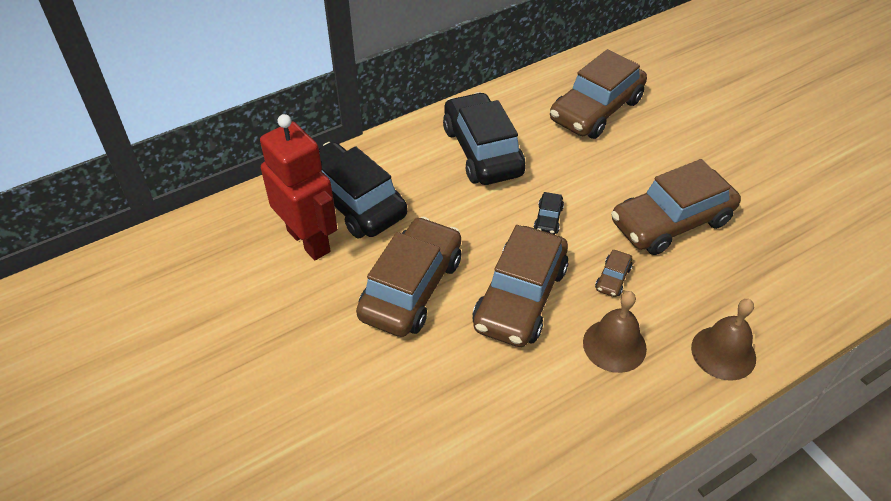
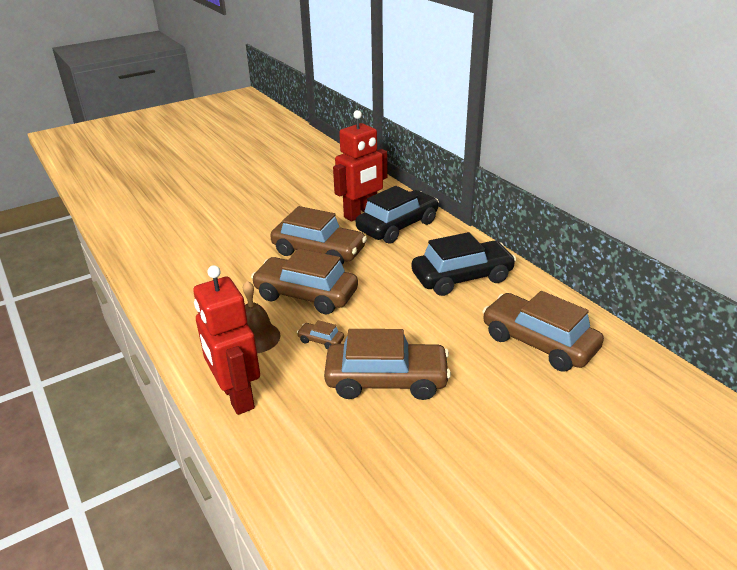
camera: 90 degrees right, 15 degrees down
black car [534,192,564,235] -> none
brown car [611,159,741,255] -> brown car turned 120 degrees clockwise [324,329,451,400]
brown bell [691,299,756,381] -> red robot [193,265,260,415]

